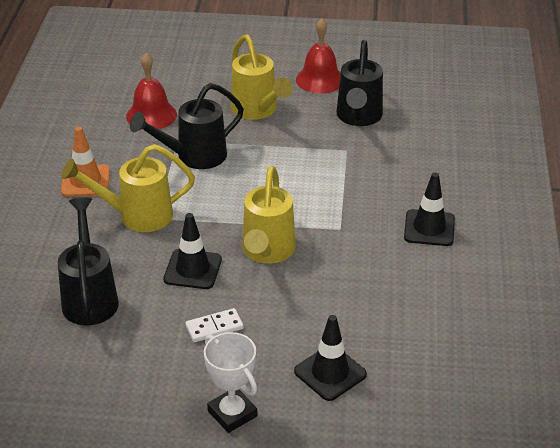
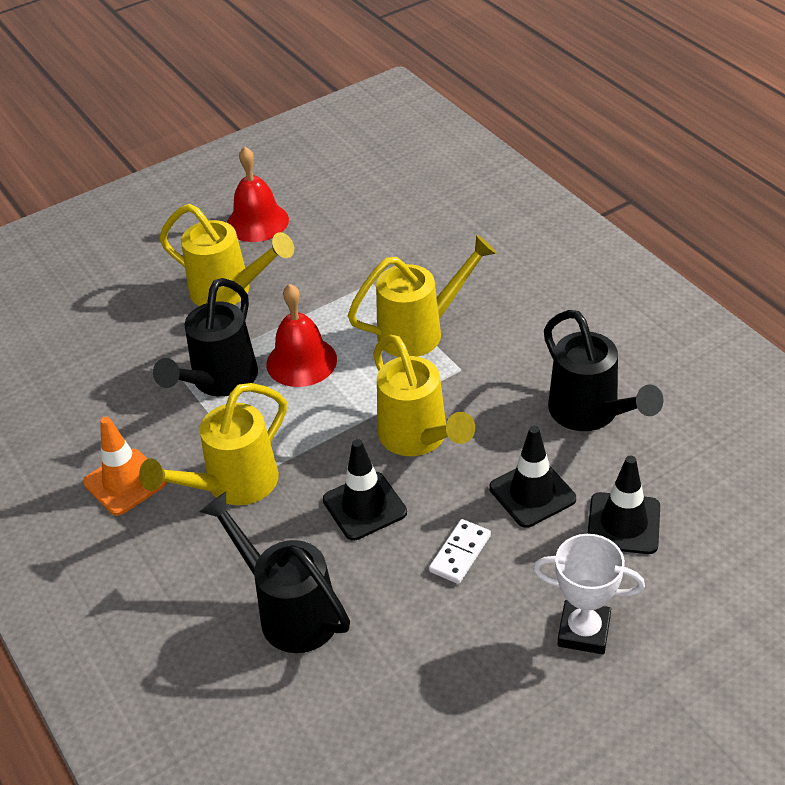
camera: 35 degrees left, 5 degrees up
red bell [126,53,177,130] -> red bell moved to [267,284,337,387]
black watering can [337,40,383,126] -> black watering can moved to [544,310,663,431]
black traffic cone [404,172,455,246] -> black traffic cone moved to [489,426,576,528]
none -> yellow watering can [347,235,497,357]

